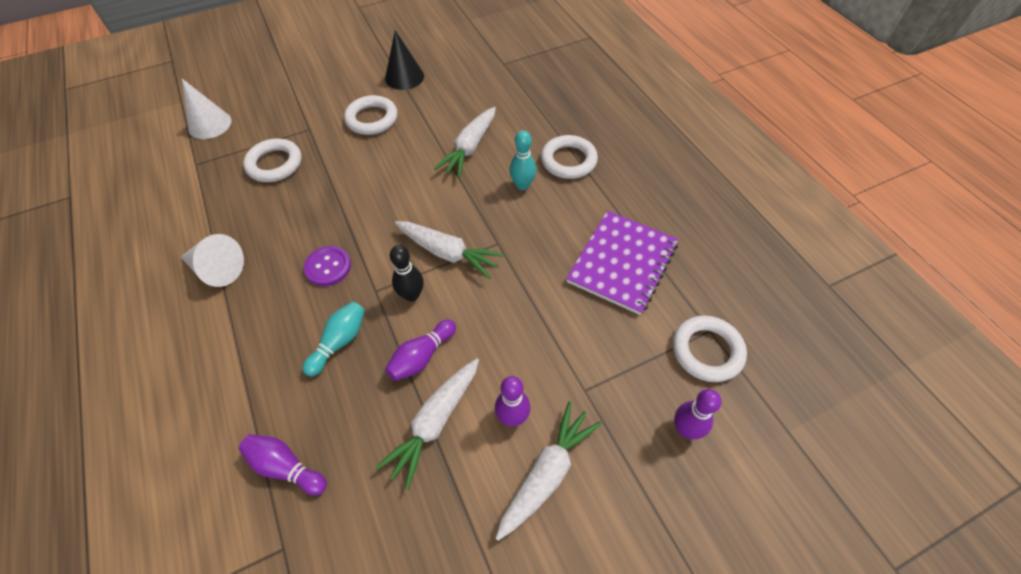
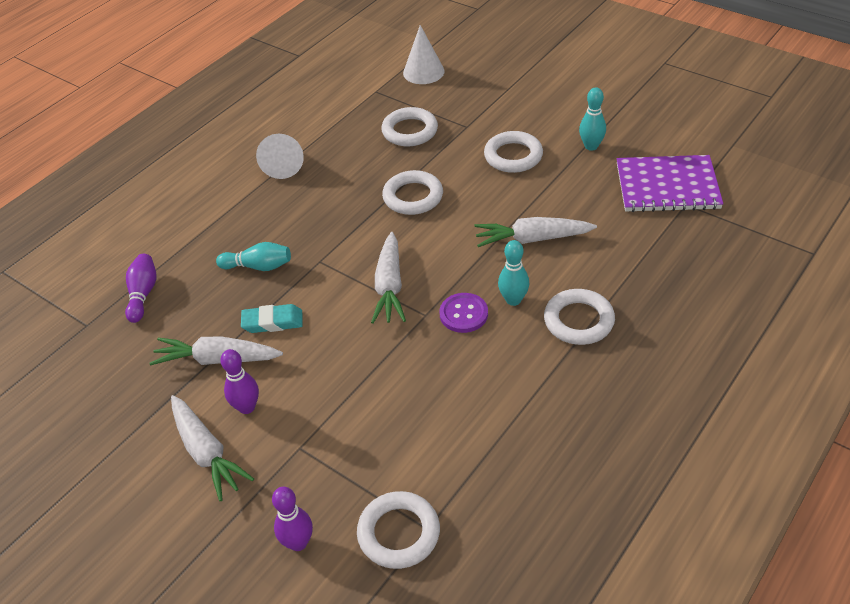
camera: 65 degrees right, 10 degrees down
purple button [304,246,351,286] -> purple button moved to [440,293,488,333]
black cone [385,31,424,90] -> turquoise bowling pin [579,87,606,151]
purple bowling pin [385,319,456,381] -> turquoise eraser [241,304,303,333]
black bowling pin [390,245,424,302] -> none
white carrot [496,401,602,541] -> white carrot turned 45 degrees clockwise [171,395,254,501]
purple notebook [566,211,679,315] -> purple notebook moved to [617,155,723,212]
none -> white ring [382,170,443,215]

